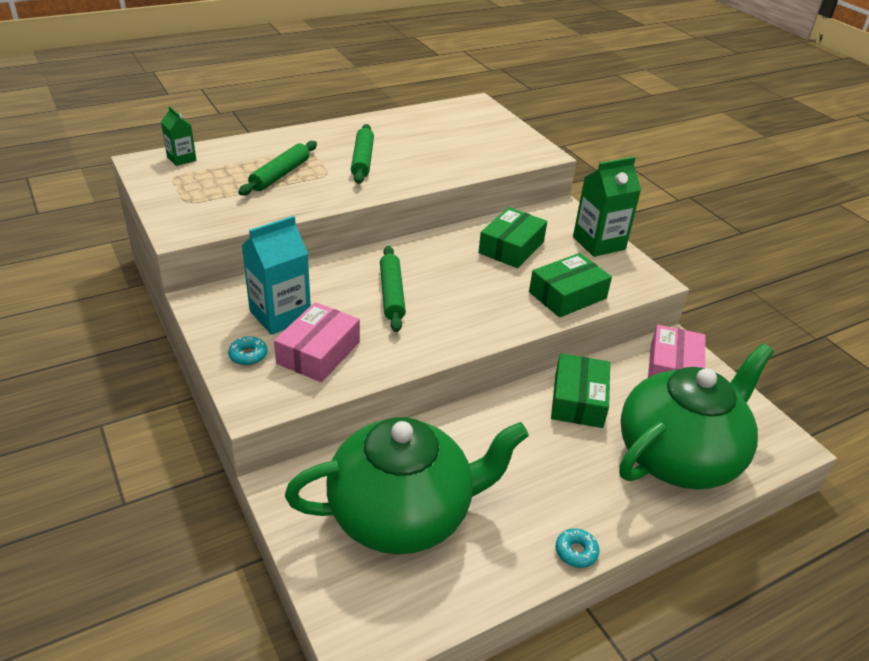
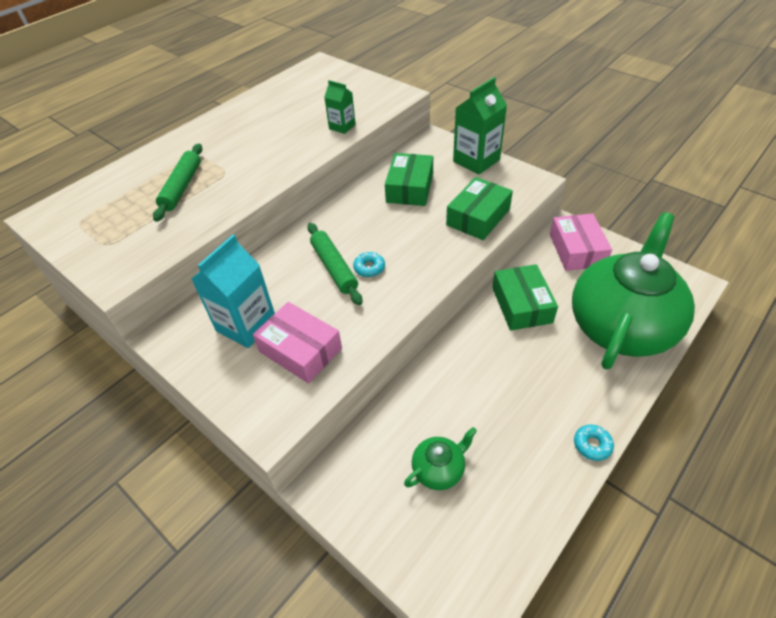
camera: 15 degrees left, 10 degrees up
green carton [161,106,196,166] -> green carton moved to [324,80,356,134]
turquoise donut [228,336,267,365] -> turquoise donut moved to [353,252,385,277]
pink box [274,302,360,382] -> pink box turned 60 degrees counterclockwise [253,302,342,383]
green teapot [285,417,529,554] -> green teapot [404,427,477,490], size x0.41
green rolling pin [351,124,374,184] -> none

